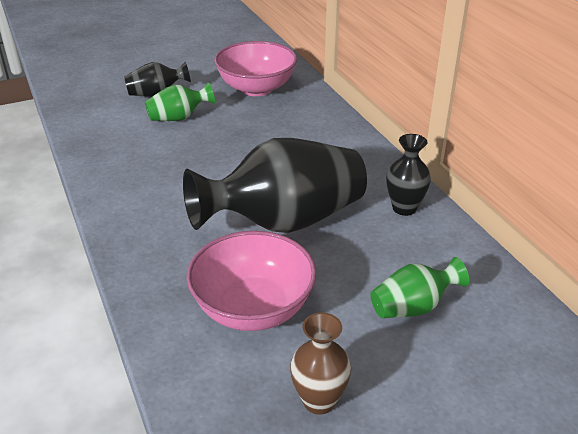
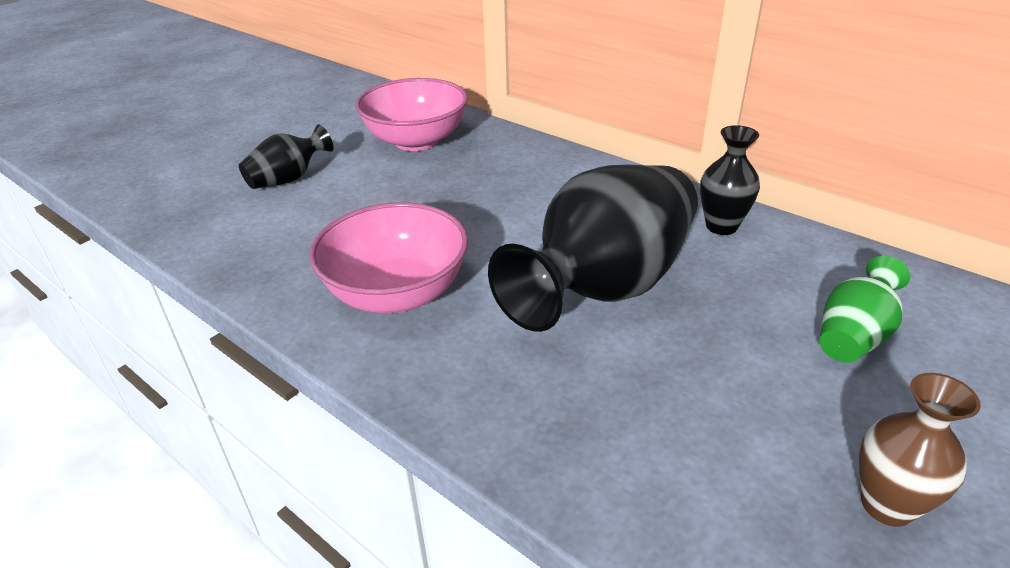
camera: 25 degrees left, 0 degrees up
green vase [145,82,215,121] -> none
pink bowl [187,231,316,331] -> pink bowl moved to [309,202,468,313]

